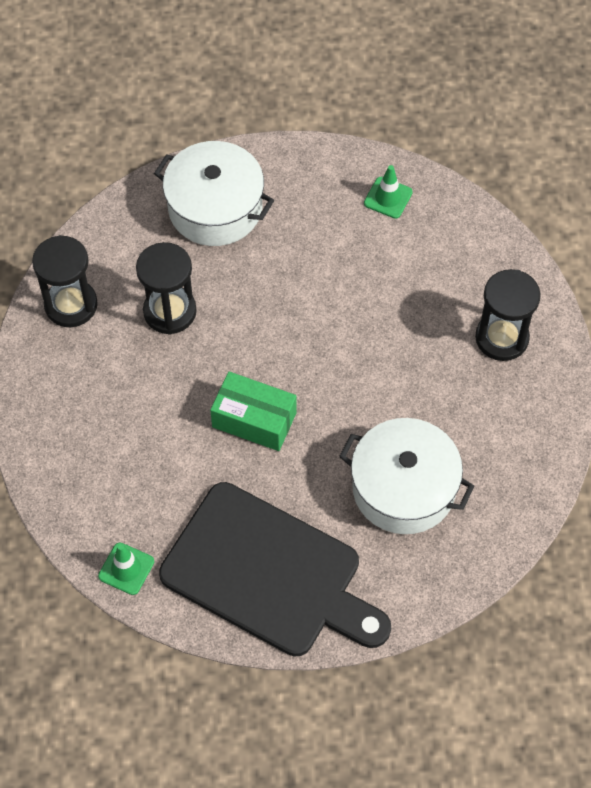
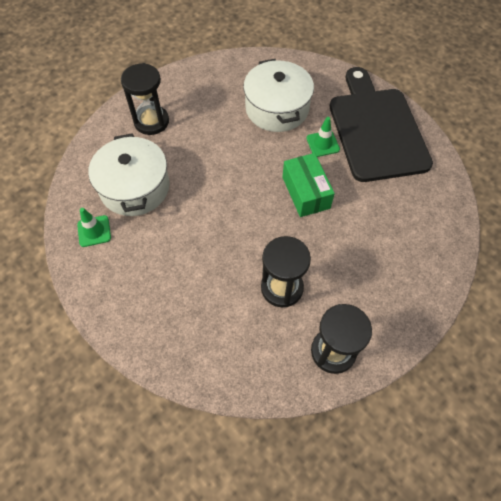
camera: 130 degrees left, 0 degrees up
green traffic cone [98,542,154,595] -> green traffic cone moved to [306,117,340,157]
white pot [154,141,274,246] -> white pot moved to [88,133,170,216]

